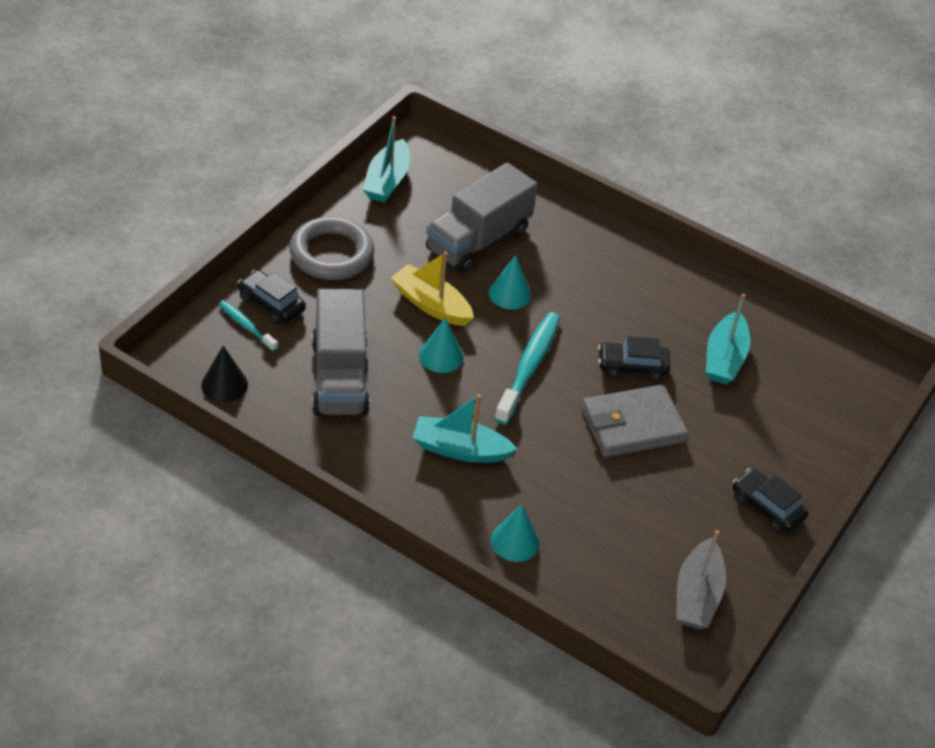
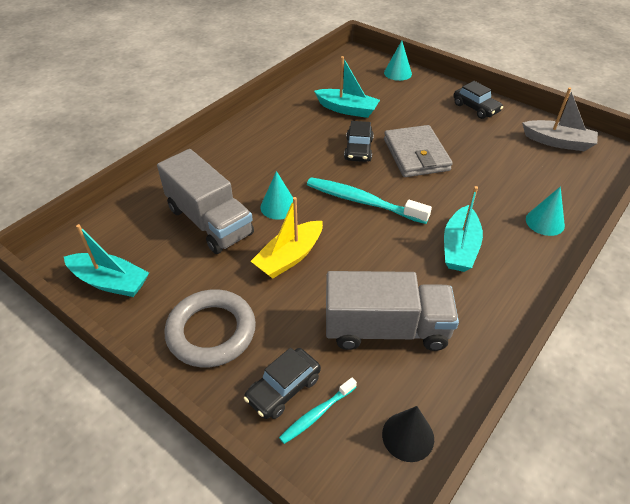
camera: 80 degrees left, 0 degrees up
turquoise cone [419,317,463,373] -> turquoise cone moved to [384,41,412,81]
black car [733,468,808,533] -> black car turned 90 degrees counterclockwise [453,81,503,119]

